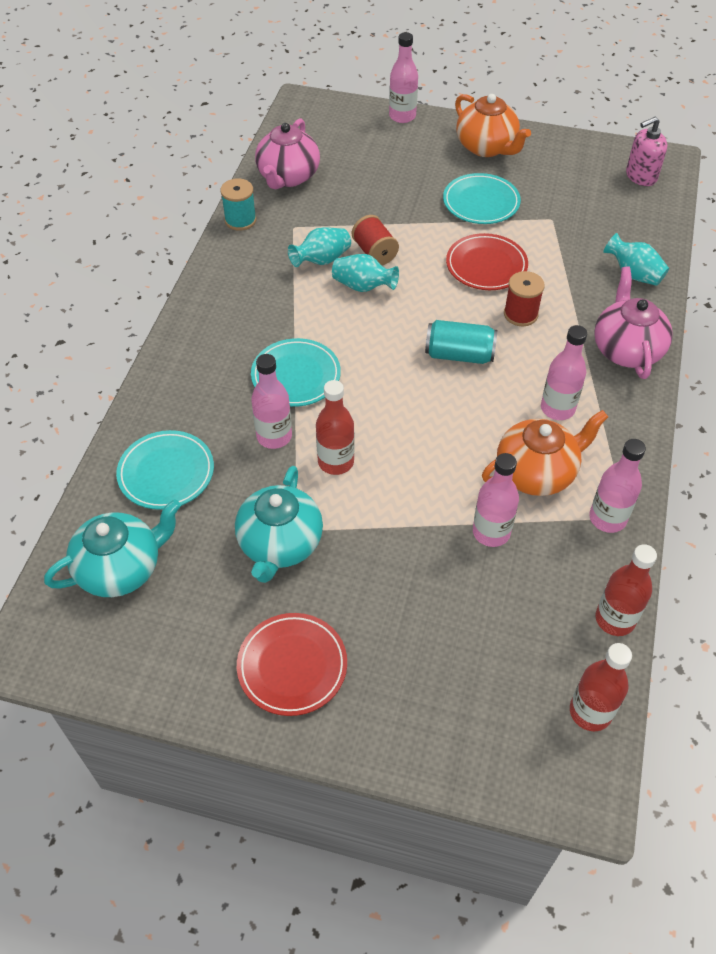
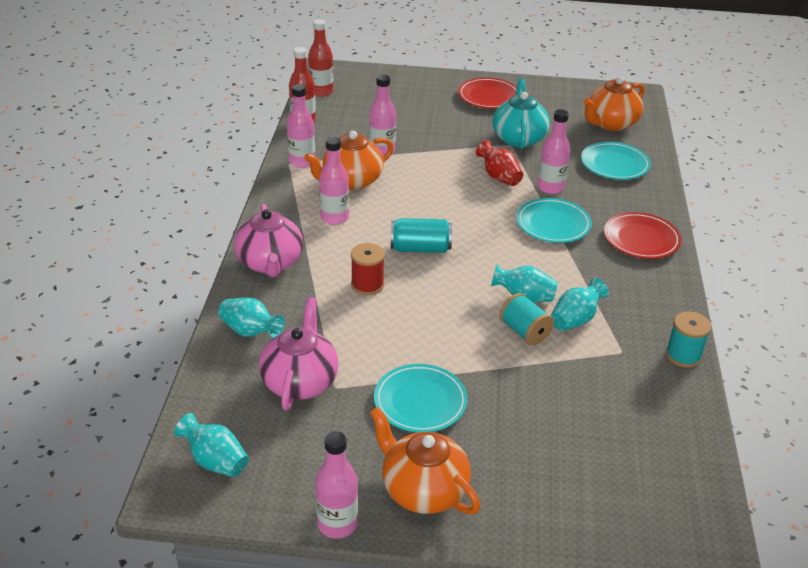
camera: 170 degrees right, 15 degrees down
turquoise teapot [44,499,181,597] -> orange teapot [583,76,645,131]
pink teapot [255,118,320,189] -> pink teapot moved to [259,297,339,410]
red bottle [316,380,354,475] -> red vase [476,140,523,186]
red spool [352,215,399,265] -> turquoise spool [499,293,554,345]
pink bottle [389,32,418,123] -> pink bottle moved to [315,431,358,539]
red plate [446,233,528,290] -> red plate moved to [604,212,681,259]
pink soap dispenser [626,116,667,186] -> turquoise vase [174,413,249,478]

